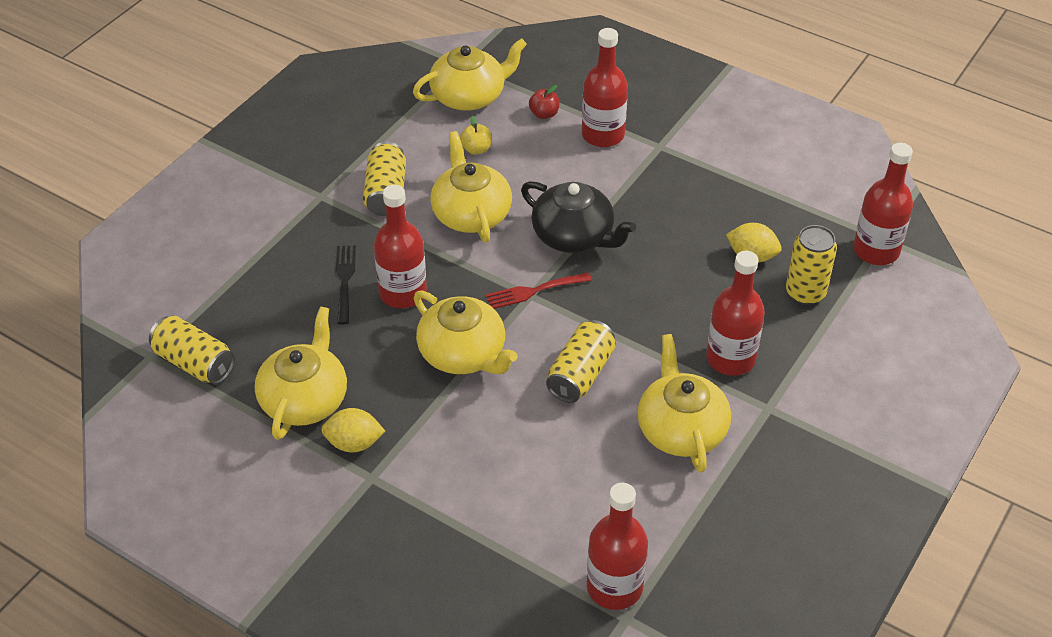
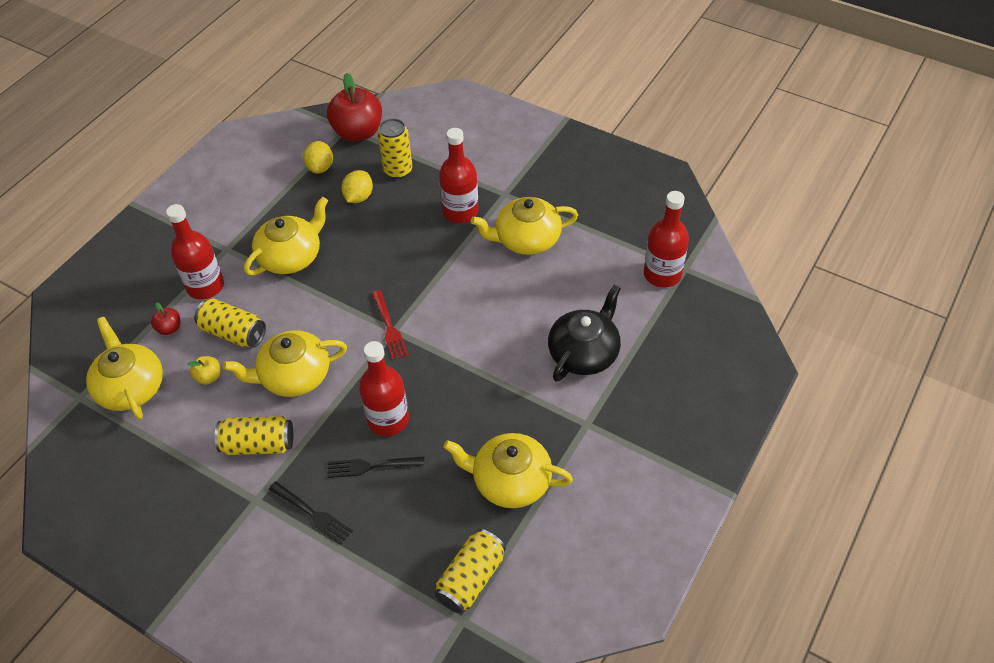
camera: 90 degrees left, 5 degrees up
yellow lemon [321,408,385,452] -> yellow lemon moved to [303,141,333,174]
yellow teapot [413,291,518,374] -> yellow teapot moved to [244,196,328,276]
black teapot [521,181,636,253] -> black teapot moved to [548,285,621,381]
yellow can [546,320,616,403] -> yellow can moved to [194,298,266,348]
red bottle [853,143,913,265] -> red apple [327,73,382,142]
none -> black fork [269,481,353,545]

